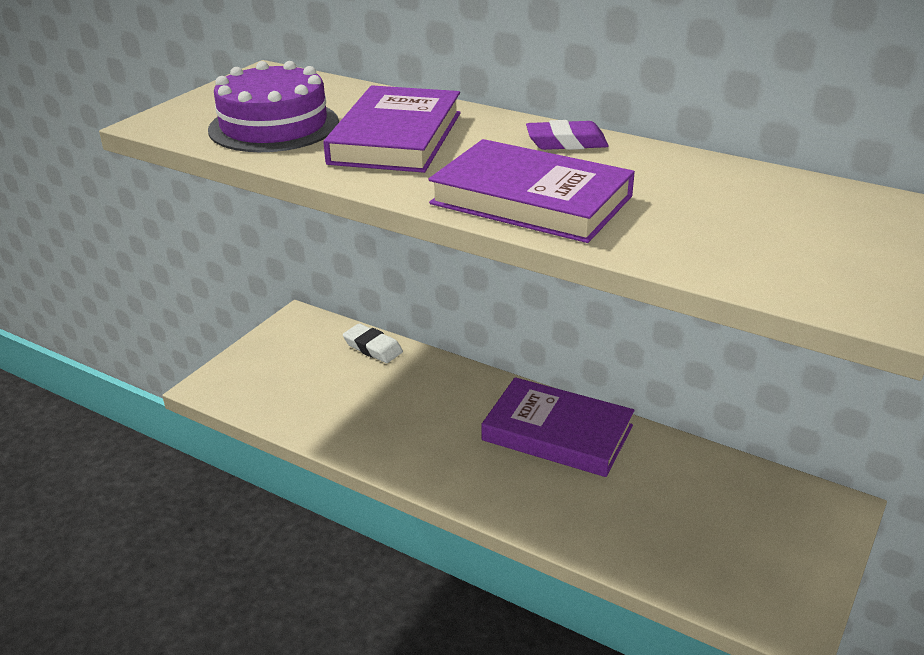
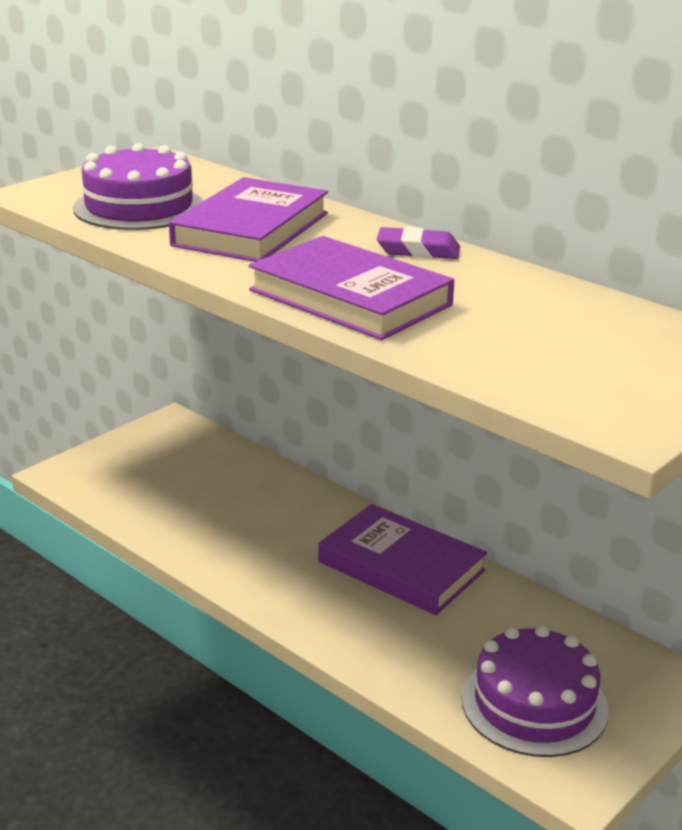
camera: 10 degrees right, 5 degrees down
white eraser [343,323,403,363] -> none
none -> purple cake [461,625,609,757]

